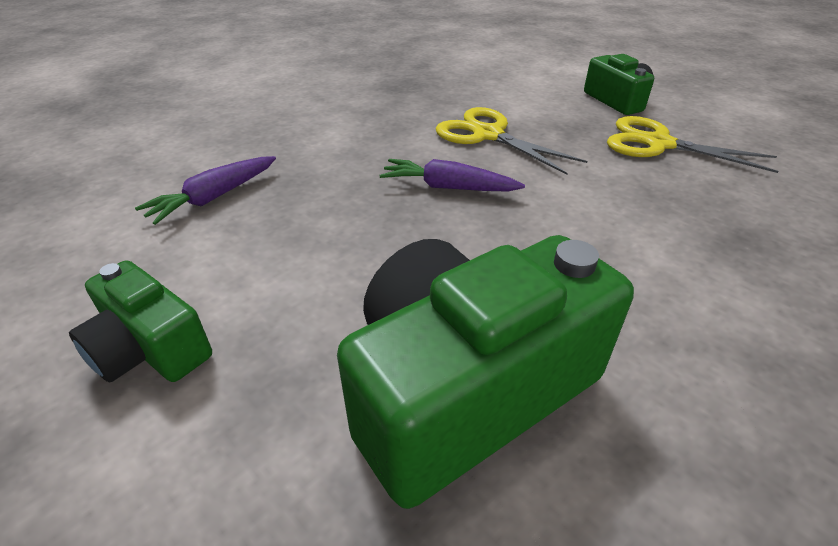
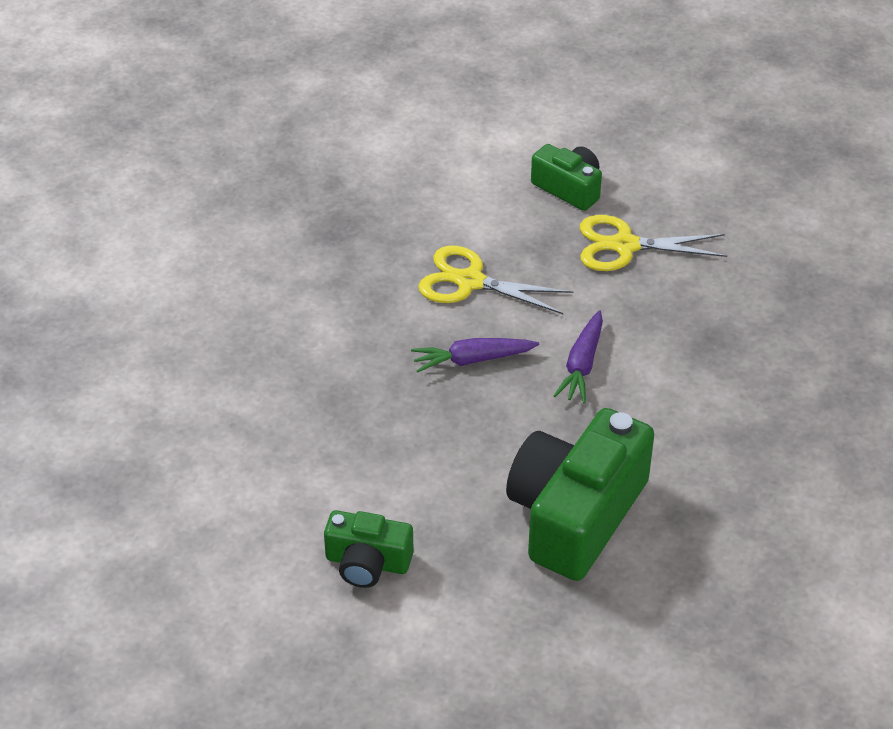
camera: 25 degrees left, 5 degrees up
purple carrot [135,156,276,225] -> purple carrot moved to [554,310,603,403]

